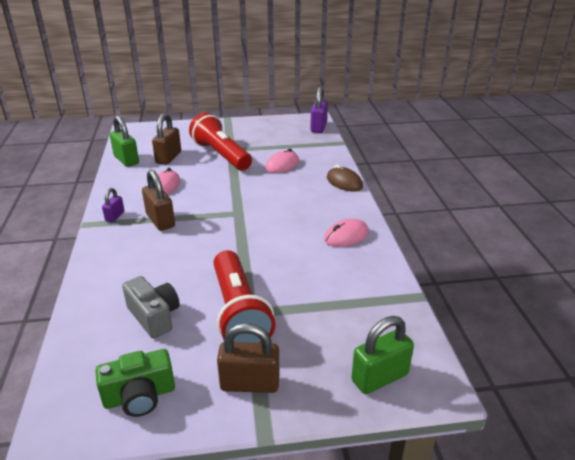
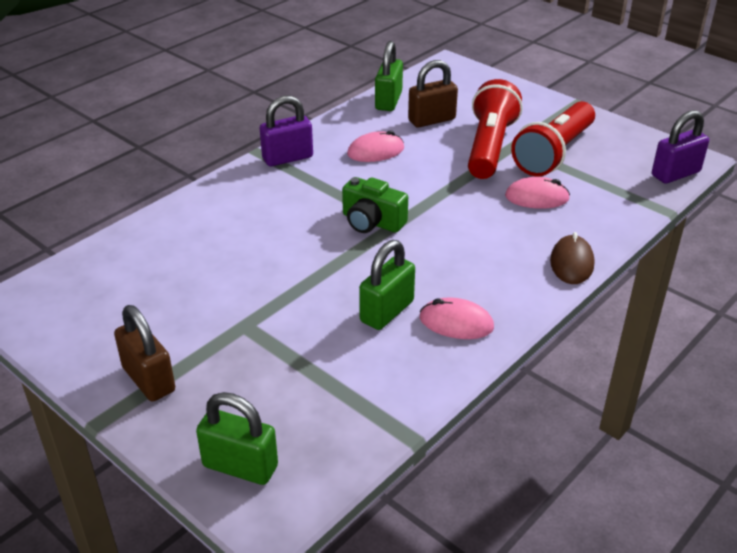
camera: 50 degrees right, 5 degrees up
green camera [95,349,175,417] -> green camera moved to [342,177,408,233]
purple padlock [102,188,125,223] -> purple padlock [260,95,313,166], size x1.72
grey camera [122,276,180,339] -> none
brown padlock [142,170,175,231] -> none
red flashlight [214,250,276,343] -> red flashlight moved to [511,101,595,176]
none -> green padlock [359,240,415,330]

